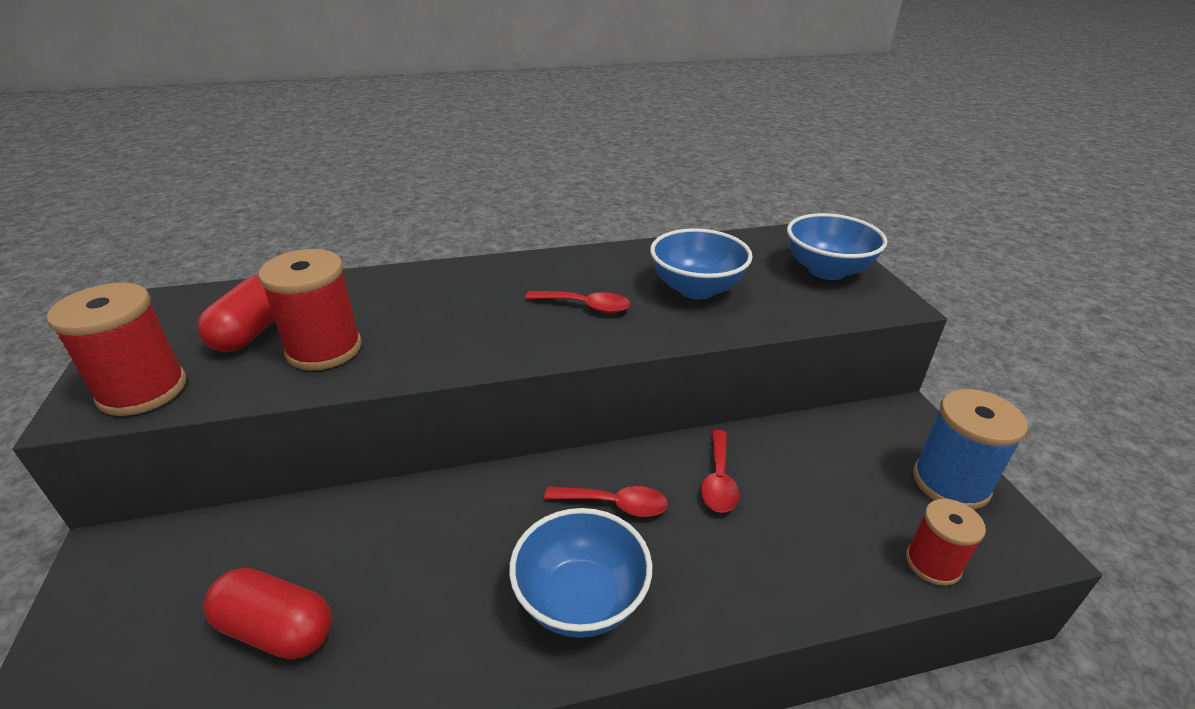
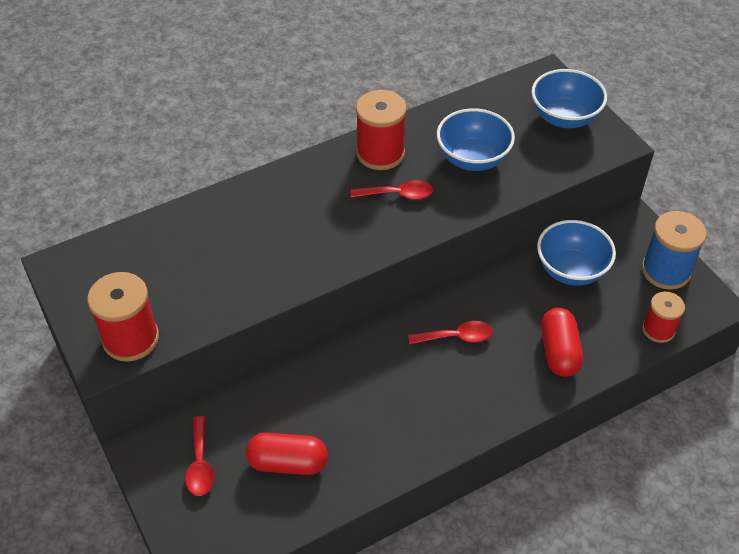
camera: 15 degrees left, 15 degrees up
red capsule [197,275,275,352] -> red capsule moved to [541,308,583,377]
red spool [258,249,362,370] -> red spool moved to [356,90,407,170]
blue bowl [509,508,652,638] -> blue bowl moved to [537,220,616,286]
red spoon [701,430,739,513] -> red spoon moved to [185,416,214,496]

